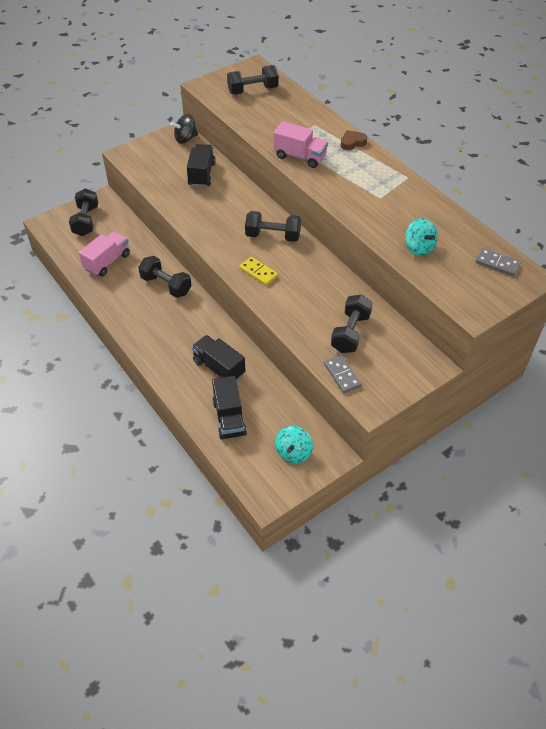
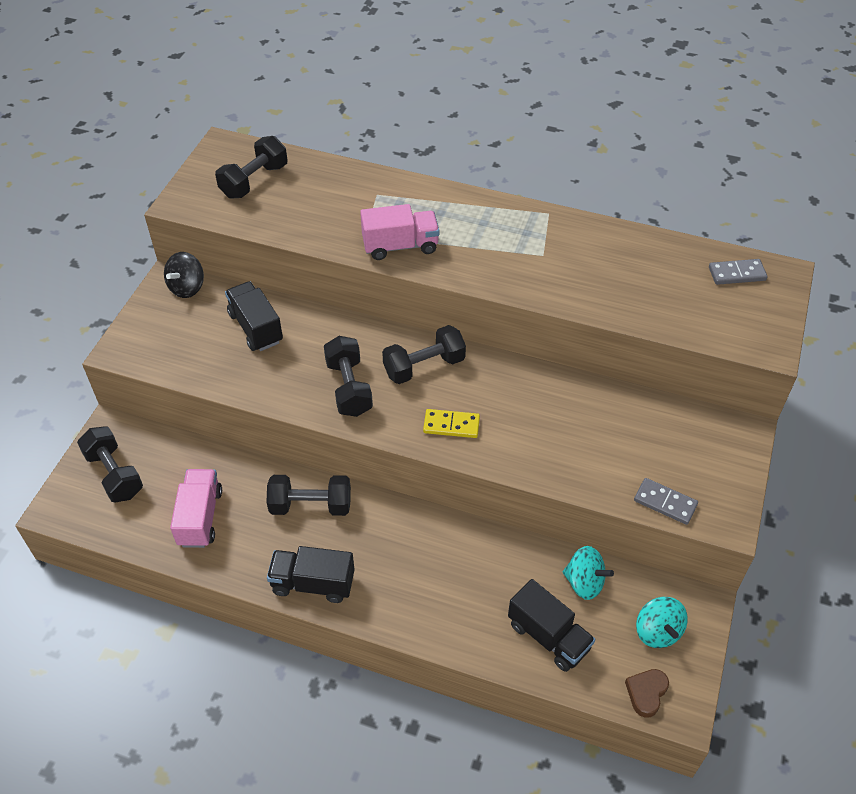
camera: 35 degrees left, 0 degrees up
black truck [191,335,245,381] -> black truck moved to [267,546,355,603]
black dumbbell [331,294,373,353] -> black dumbbell moved to [324,336,373,417]
brown heart [341,130,367,150] -> brown heart moved to [625,669,669,718]
turquoise spinning top [405,218,438,256] -> turquoise spinning top moved to [563,546,614,600]

